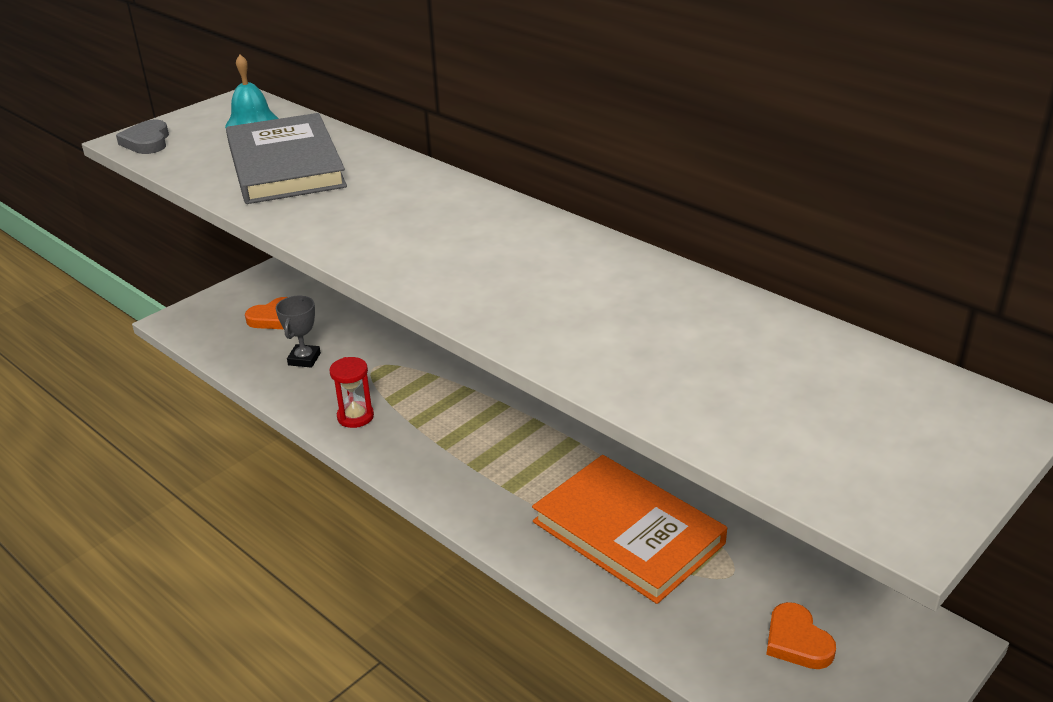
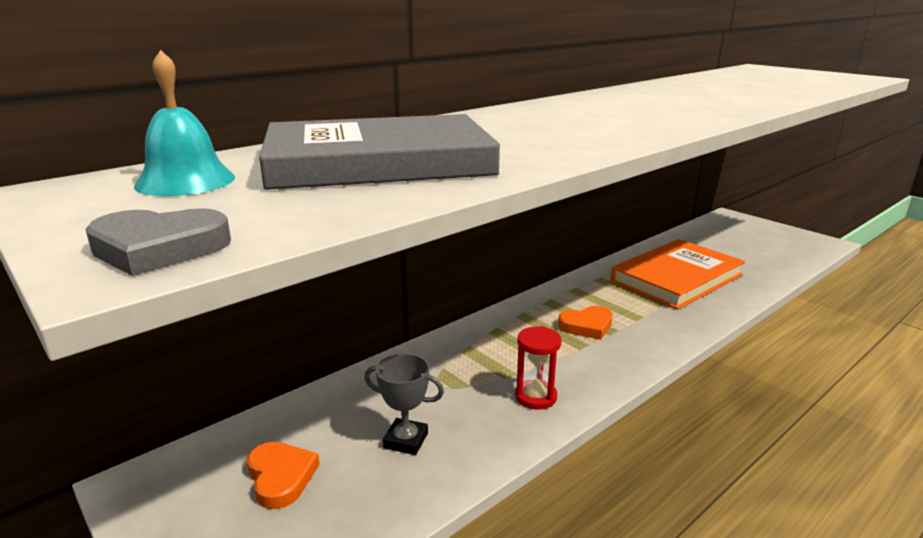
camera: 85 degrees left, 10 degrees down
orange heart [766,602,836,669] -> orange heart moved to [558,306,613,340]

